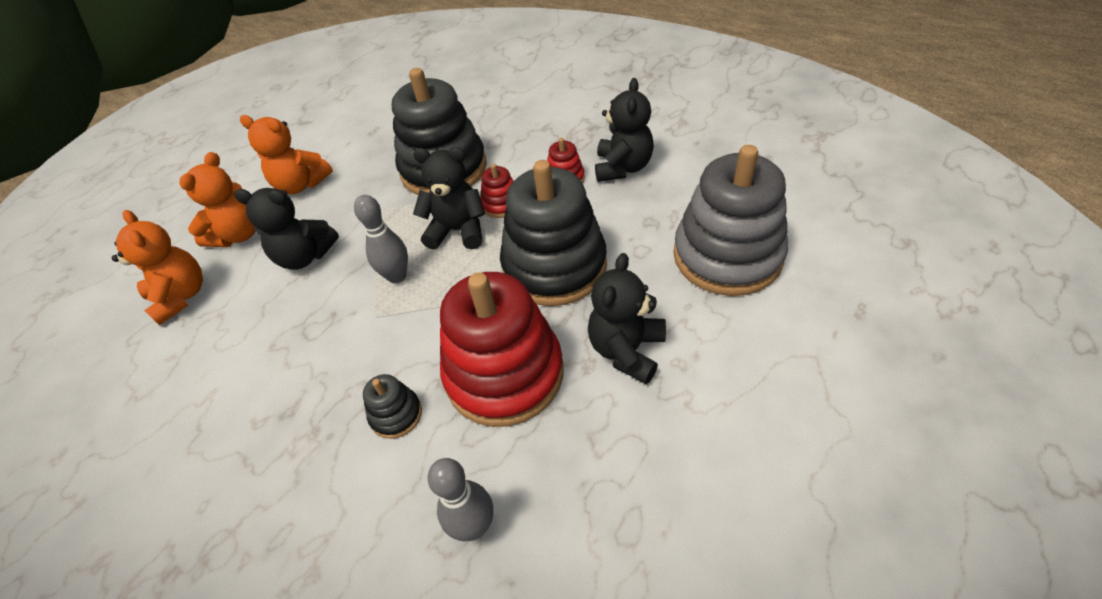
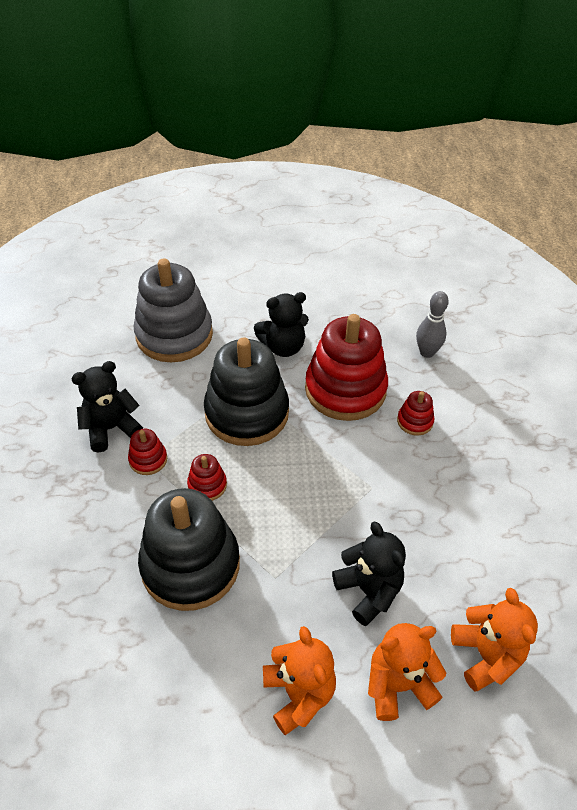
camera: 135 degrees left, 0 degrees up
orange teddy bear [112,210,203,325] -> orange teddy bear turned 150 degrees clockwise [451,588,538,691]
grey bowling pin [354,195,408,283] -> none
black stacking toy [363,374,422,439] -> red stacking toy [397,391,435,436]
black teddy bear [413,147,485,250] -> none

